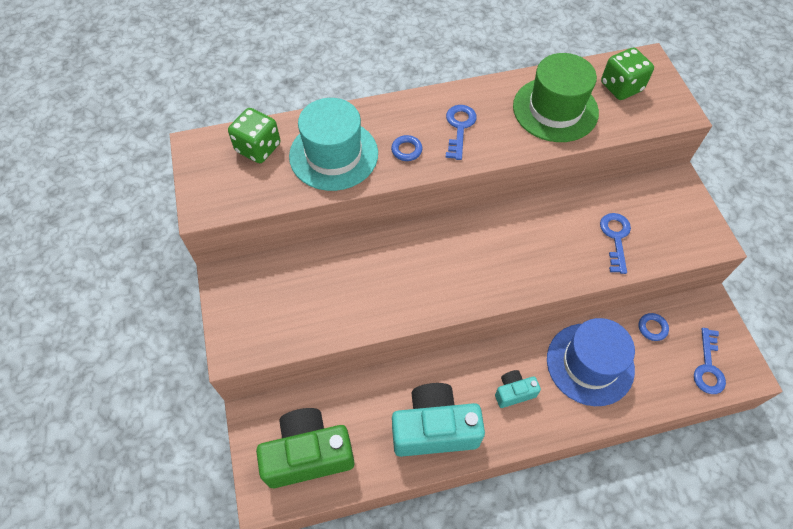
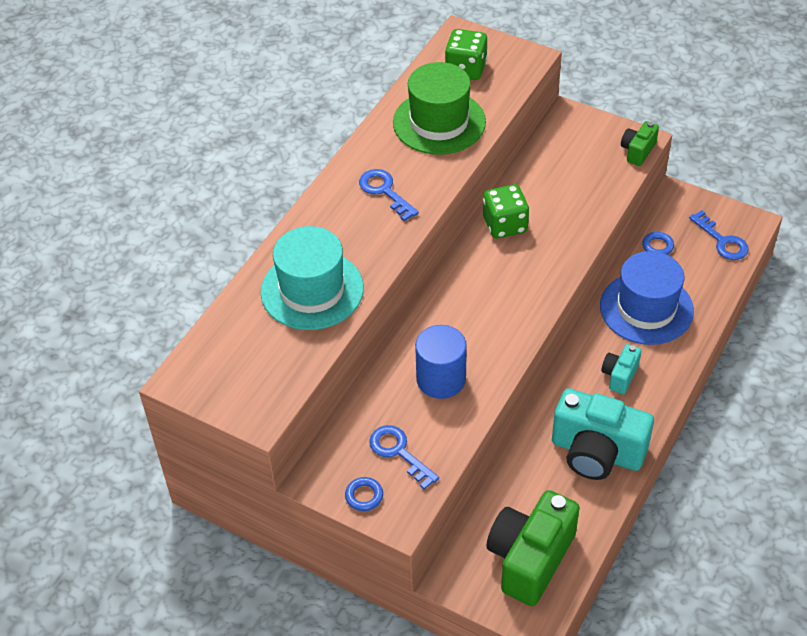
camera: 45 degrees left, 10 degrees down
green dice [228,108,280,163] -> green dice moved to [483,184,529,238]
blue ring [391,135,423,161] -> blue ring moved to [345,477,383,511]
turquoise camera [392,383,485,457] -> turquoise camera turned 105 degrees counterclockwise [552,388,654,480]
blue key [600,213,631,274] -> blue key moved to [369,425,439,490]
none -> blue cylinder [415,325,467,399]
none -> green camera [621,121,659,166]

